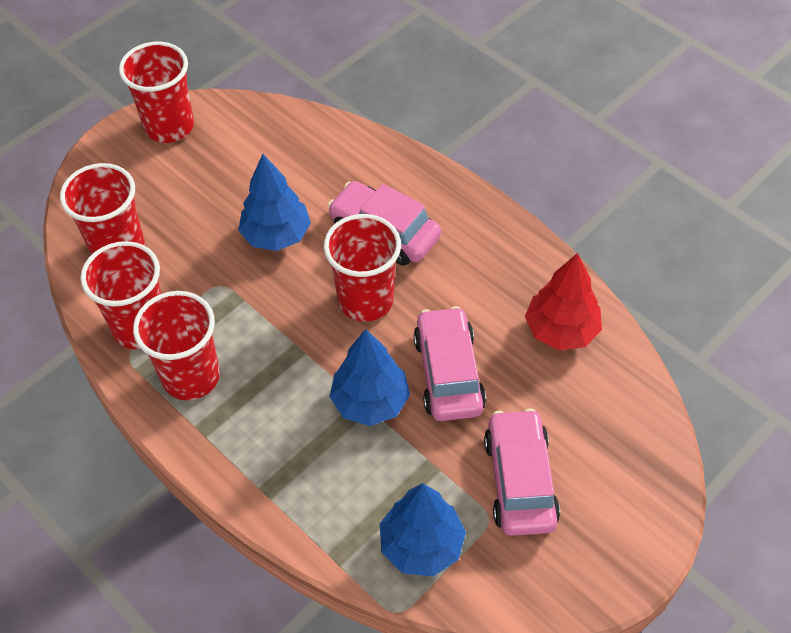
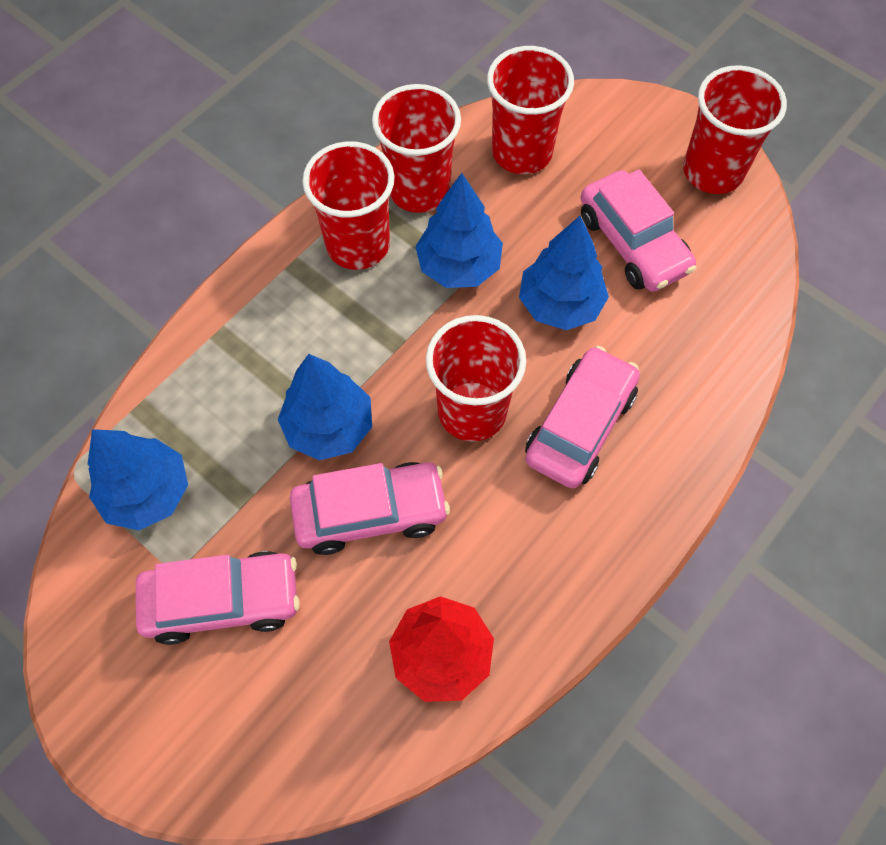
camera: 85 degrees right, 10 degrees up
none -> blue tree [415,173,503,288]
none -> pink car [581,170,696,292]

